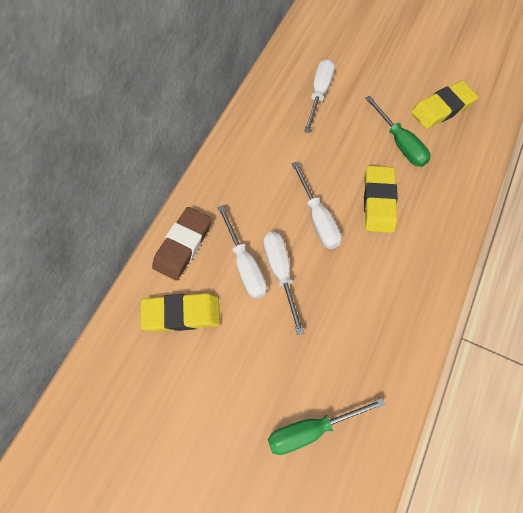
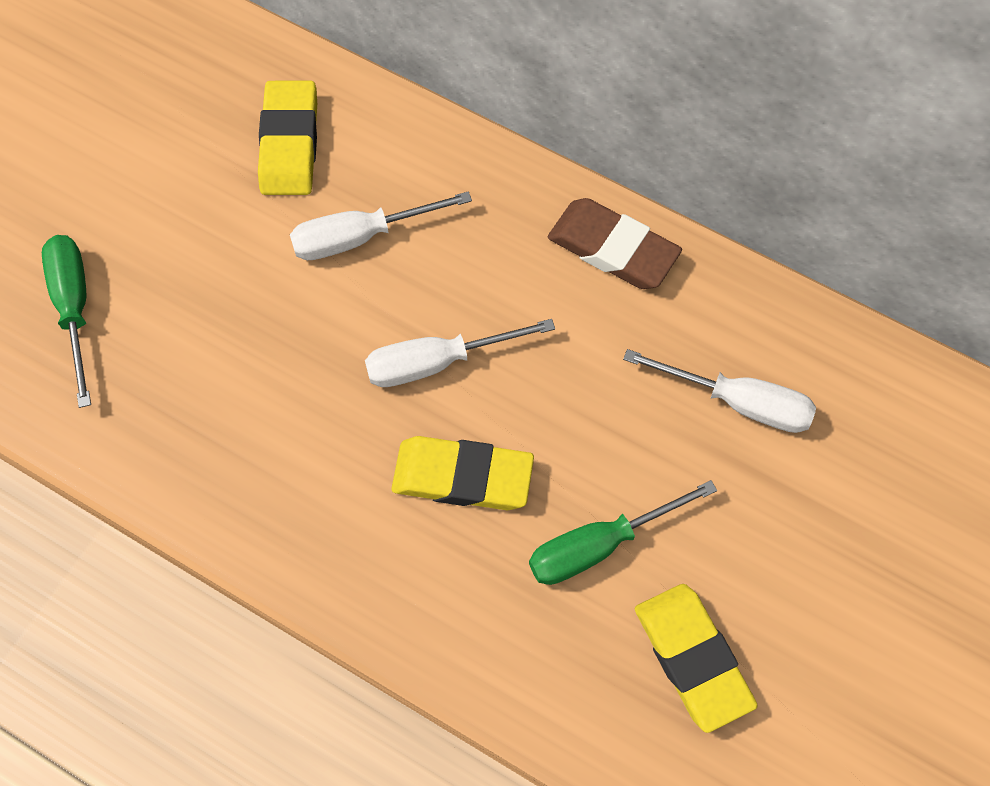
camera: 95 degrees right, 0 degrees up
brown eraser [152,207,212,281] -> brown eraser moved to [548,198,682,289]
white screwdriver [263,231,304,335] -> none

